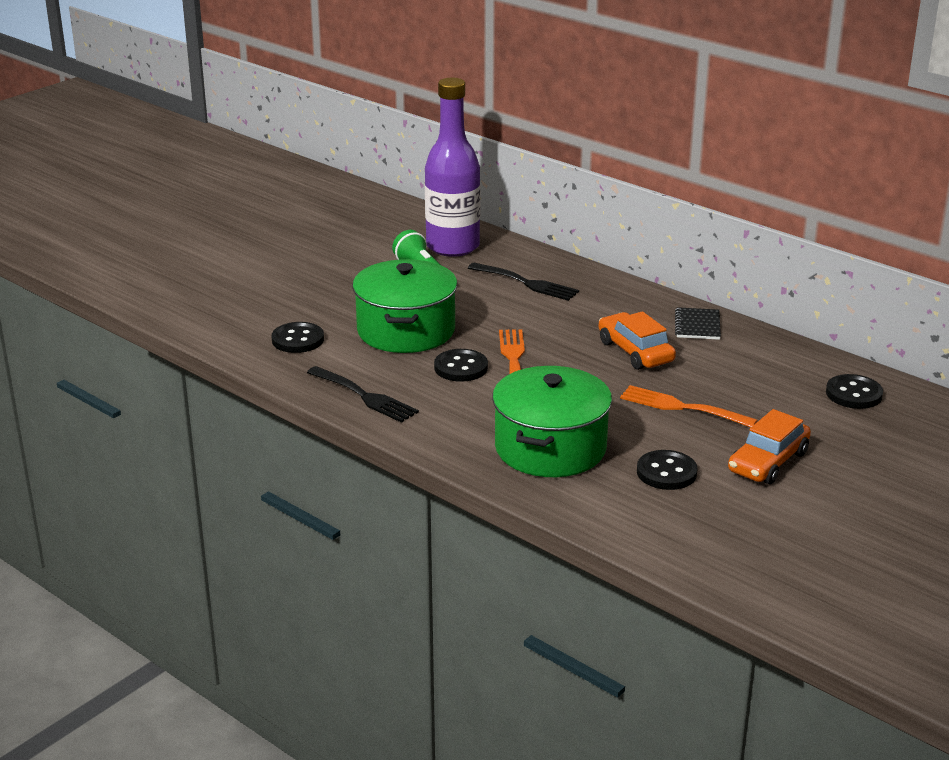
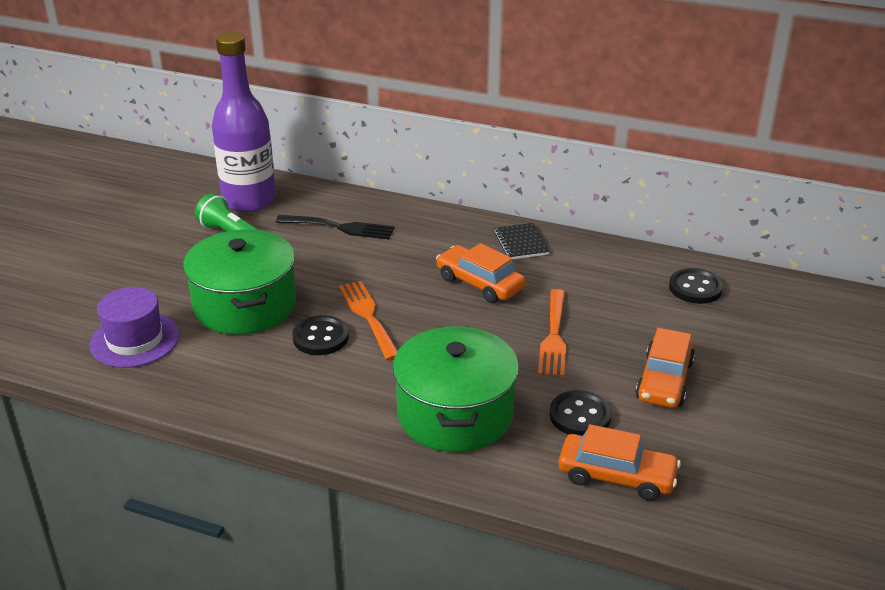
camera: 20 degrees left, 5 degrees up
black button [272,322,324,353] -> purple hat [90,287,180,368]
black fork [307,366,419,423] -> none
orange fork [620,385,758,428] -> orange fork turned 90 degrees counterclockwise [538,289,566,377]
none -> orange car [558,424,681,501]

